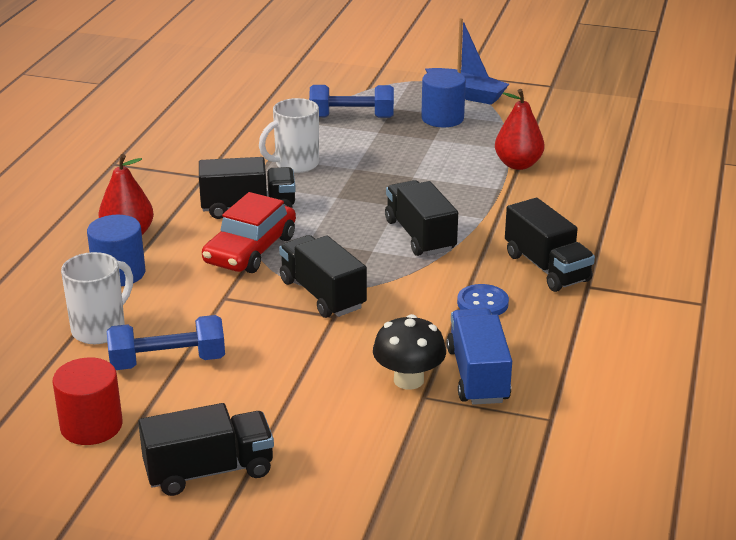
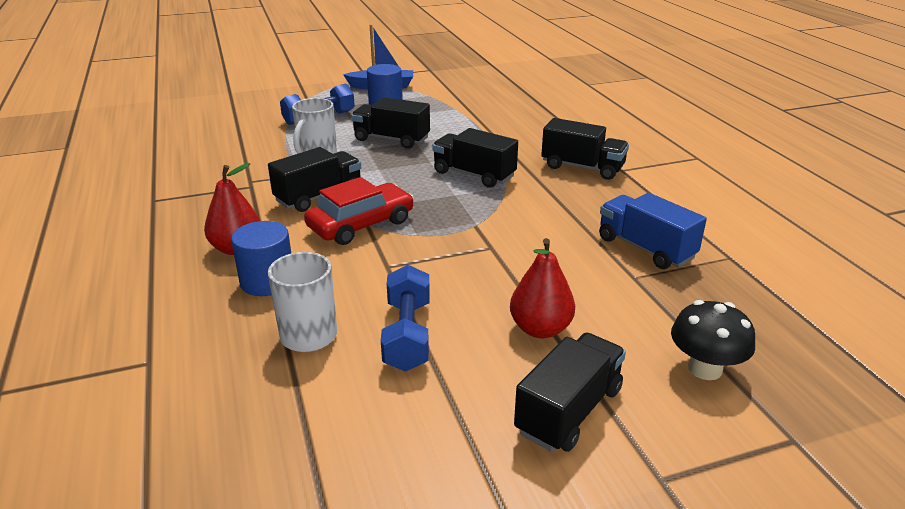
camera: 35 degrees left, 0 degrees up
red cylinder [53,357,123,445] -> none
blue dumbbell [107,315,225,370] -> blue dumbbell turned 45 degrees counterclockwise [381,265,430,372]
red car [202,192,296,273] -> red car turned 120 degrees counterclockwise [304,177,414,245]
black truck [279,235,367,318] -> black truck moved to [351,97,430,149]
black mushroom [373,314,446,390] -> black mushroom moved to [671,300,755,380]
blue button [457,284,509,315] -> none
red pear [495,89,545,170] -> red pear moved to [510,238,575,338]

